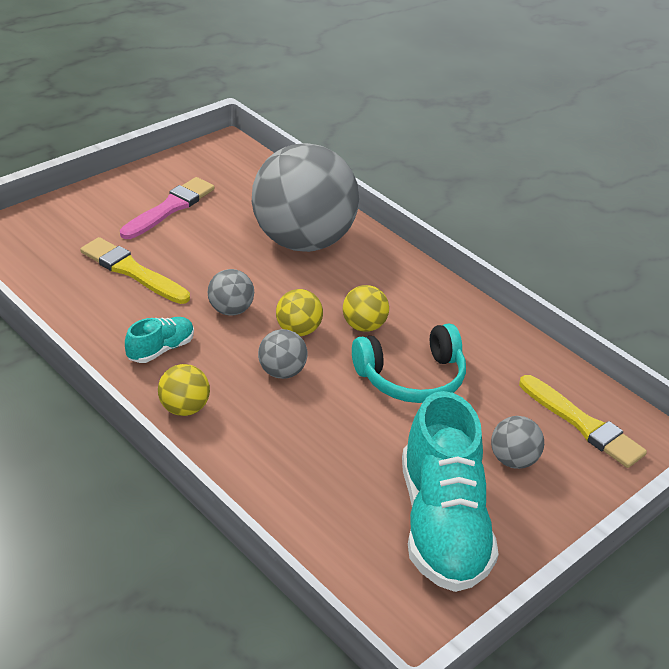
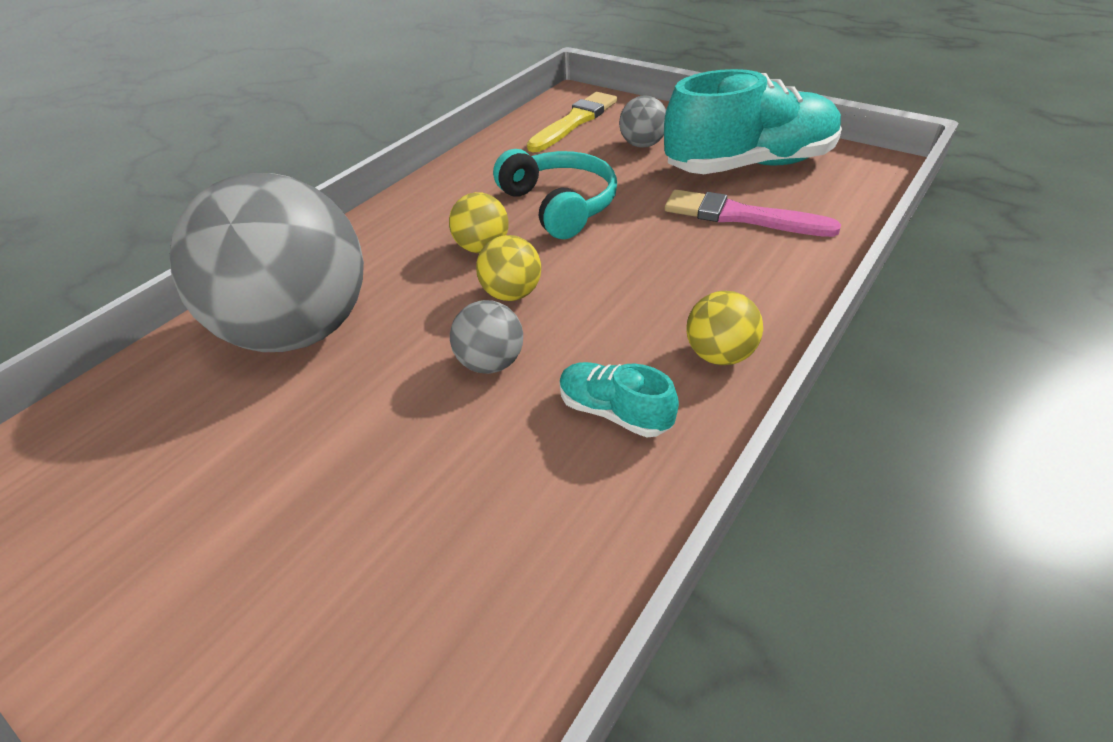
camera: 95 degrees left, 5 degrees up
yellow brush [80,237,190,304] -> none
pink brush [120,177,214,239] -> pink brush moved to [665,189,841,237]
grey ball [258,329,308,379] -> none

